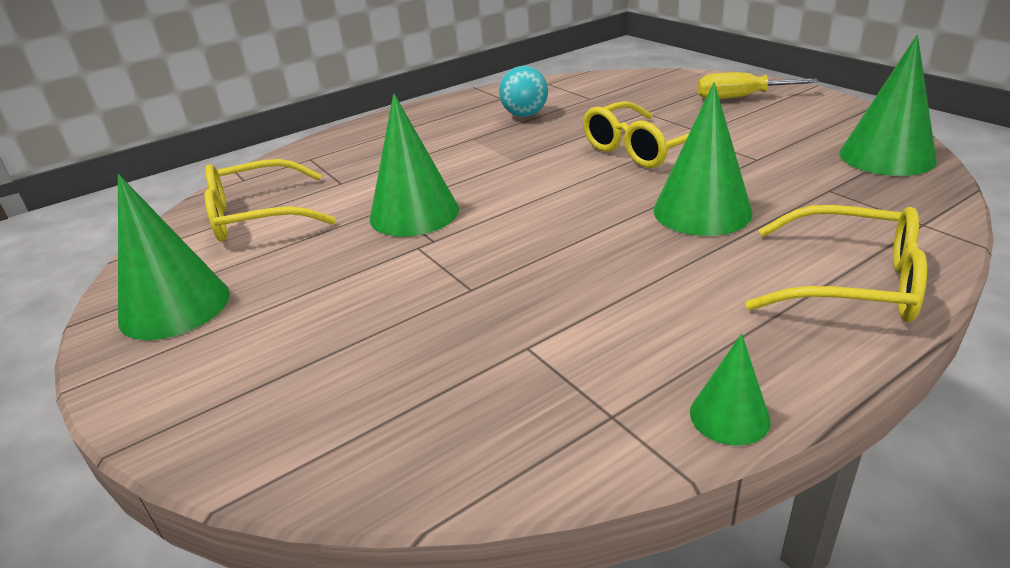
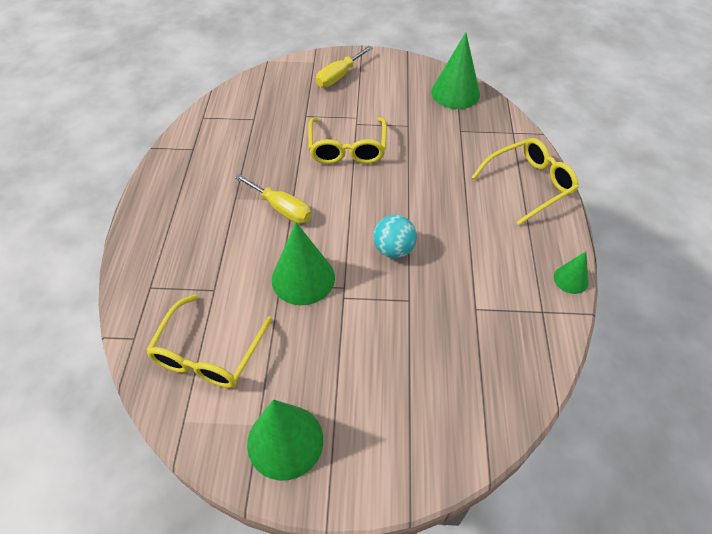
camera: 55 degrees left, 20 degrees up
turquoise ball [499,66,548,117] -> turquoise ball moved to [373,215,417,258]
green cone [653,83,753,236] -> none
none -> yellow screwdriver [235,174,312,223]

